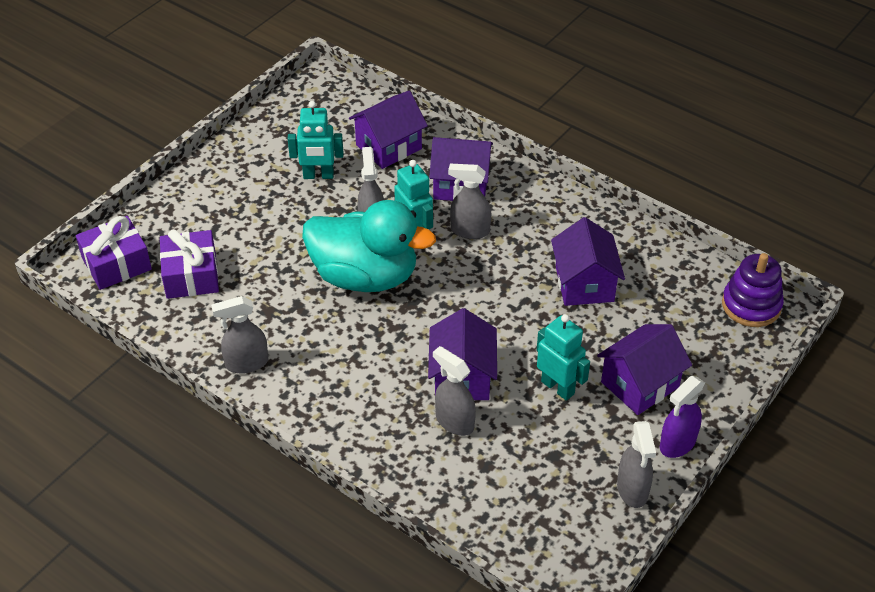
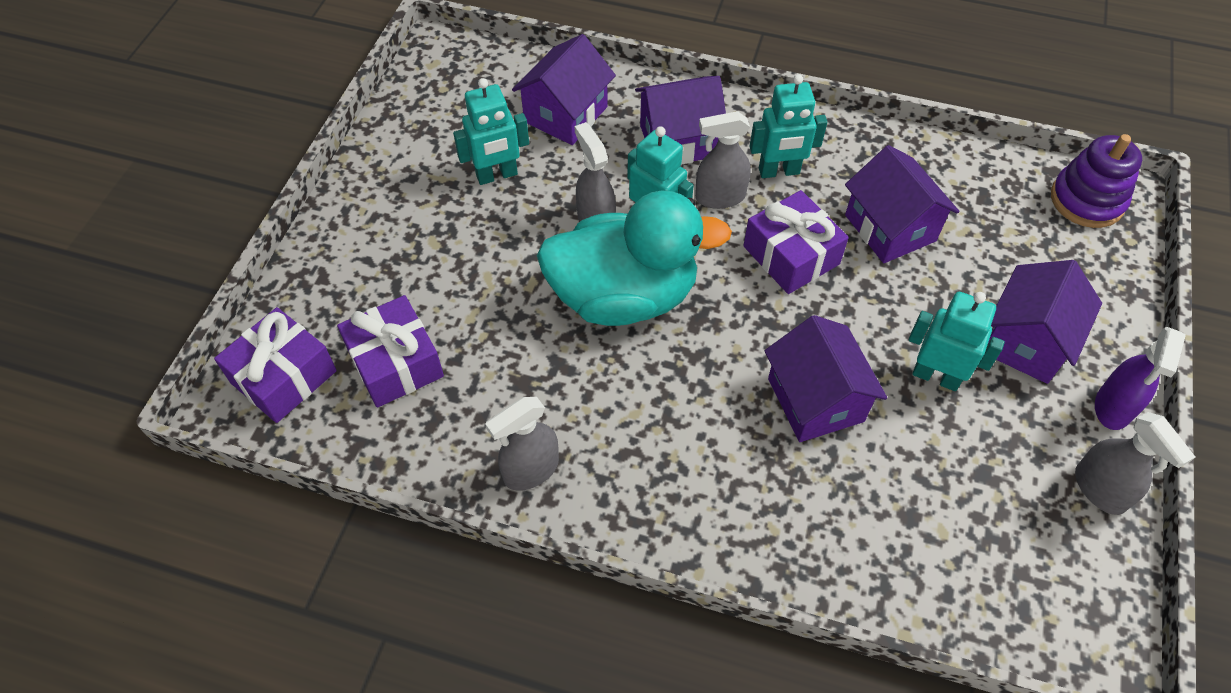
camera: 20 degrees left, 10 degrees up
grey spray bottle [433,346,476,436] -> none
none -> purple gift [743,190,849,294]
none -> turquoise robot [749,74,827,178]

